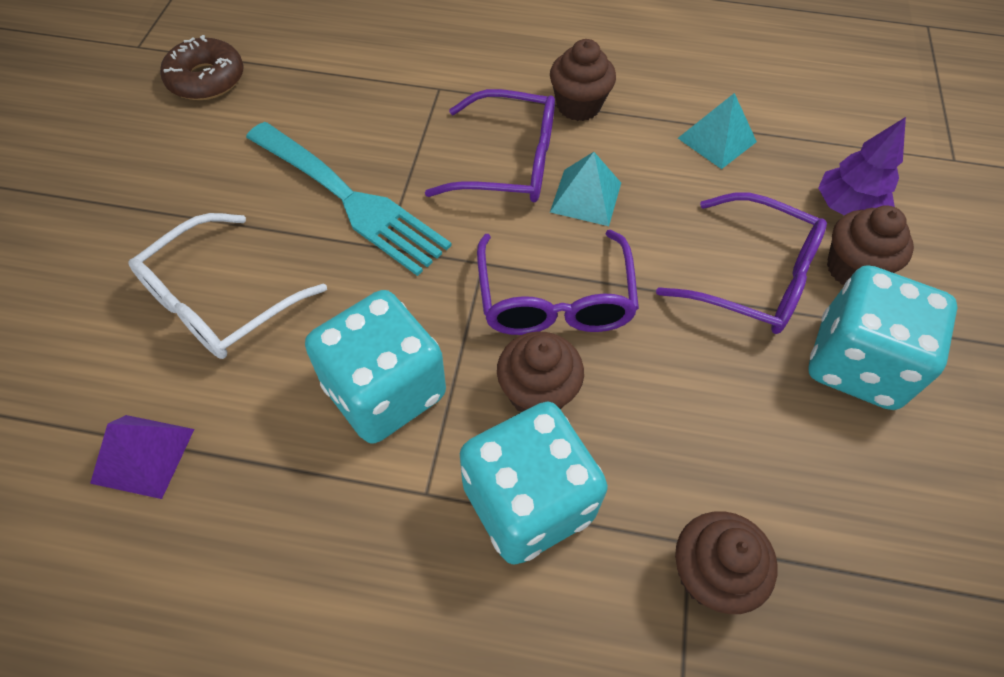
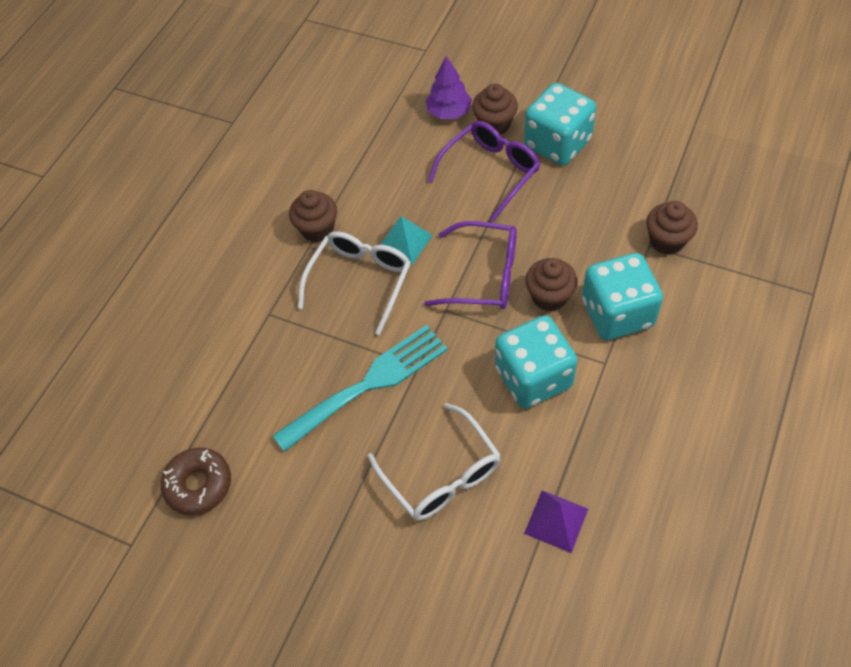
camera: 70 degrees left, 0 degrees up
purple glasses [425,89,555,203] -> white glasses [298,232,411,335]
turquoise pyramid [678,93,757,169] -> none

